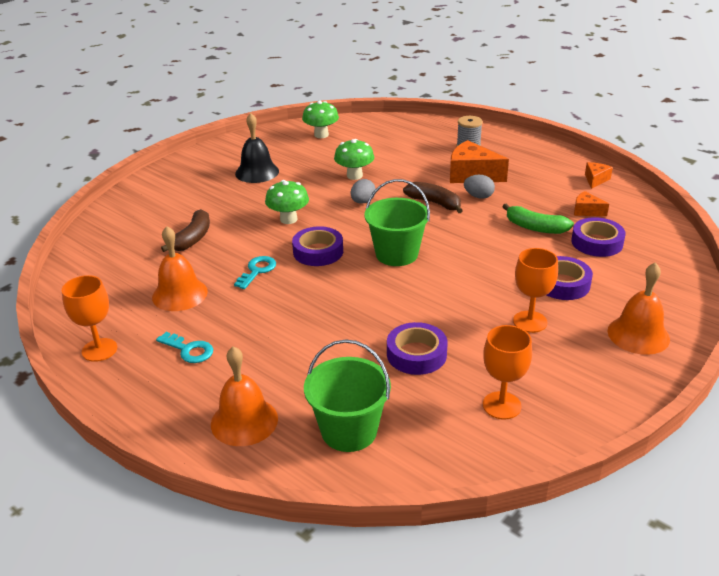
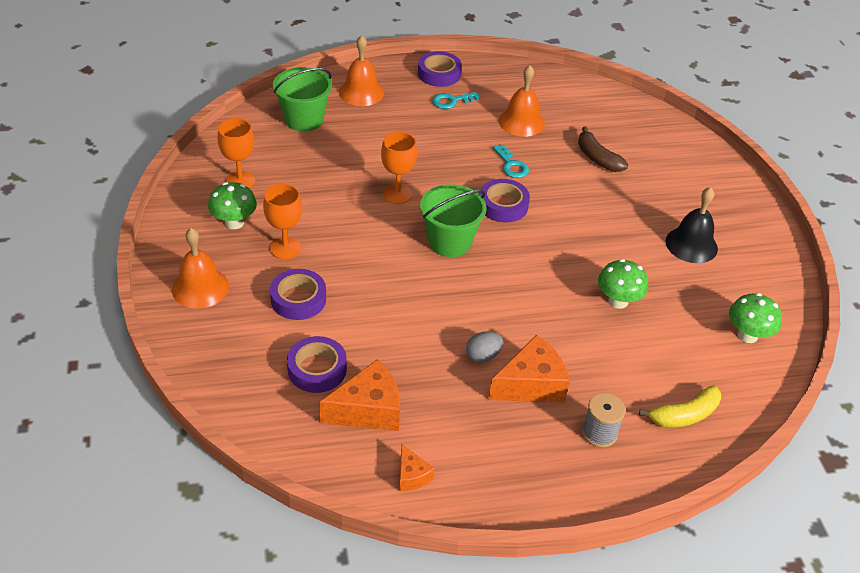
camera: 125 degrees right, 10 degrees up
orange goblet [62,275,117,362] -> orange goblet moved to [381,132,417,204]
green mushroom [265,180,309,224] -> green mushroom moved to [208,182,257,229]
grey egg [351,179,376,204] -> none
purple tape [387,322,447,375] -> purple tape moved to [418,51,462,87]
brown banana [403,182,463,213] -> none
green banana [502,204,574,234] -> none
orange cheese [574,191,609,216] -> orange cheese [319,359,400,431], size x1.89
none -> yellow banana [639,385,721,428]

